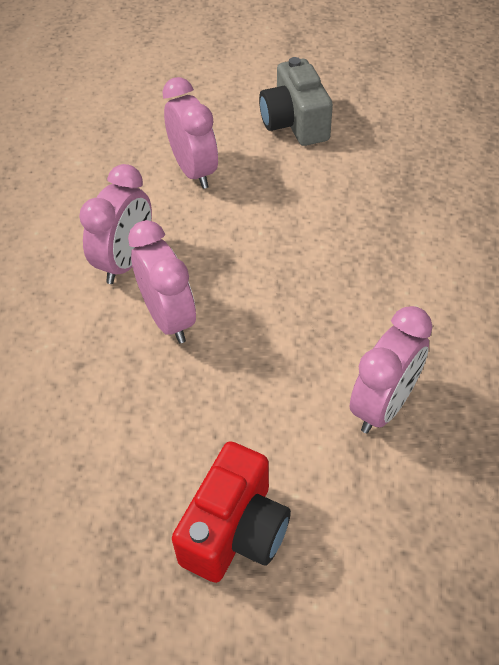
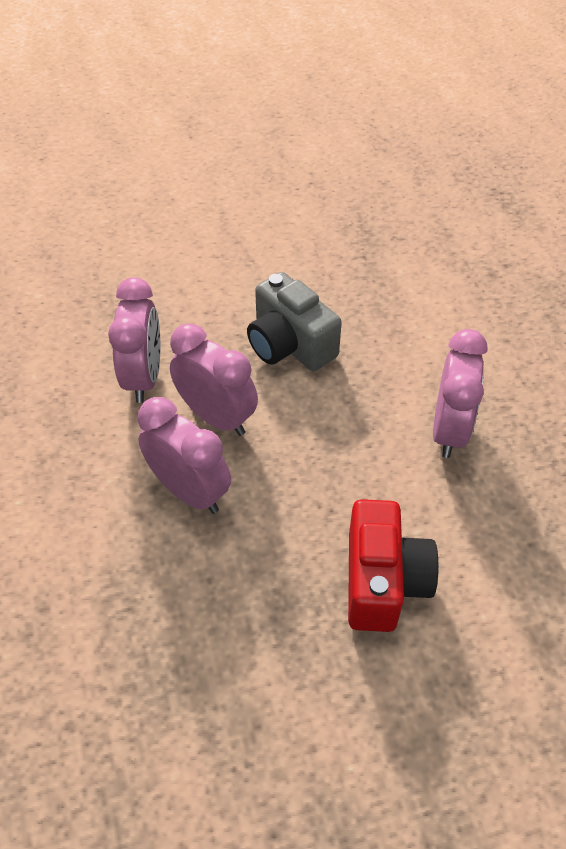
camera: 25 degrees left, 0 degrees up
pink clock [163,77,218,189] -> pink clock moved to [138,397,231,514]
grey camera [259,57,333,146] -> grey camera moved to [247,272,342,371]

